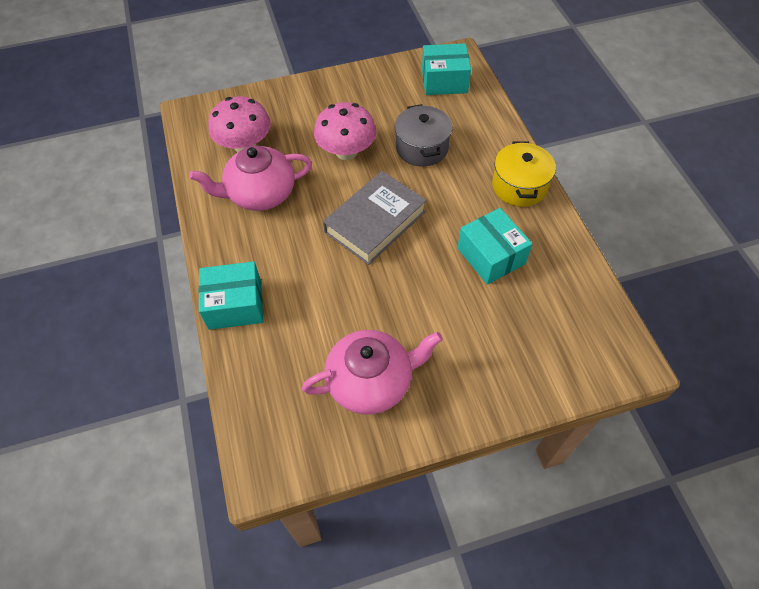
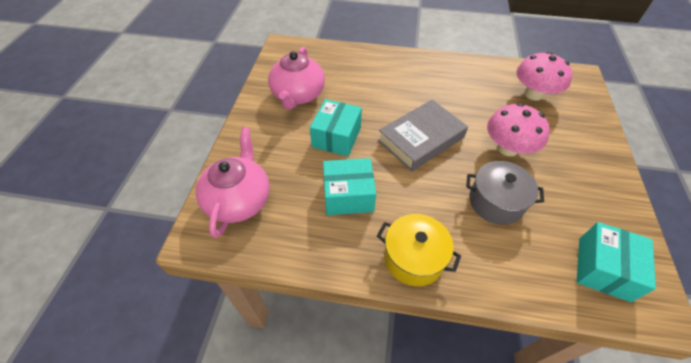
camera: 115 degrees right, 5 degrees down
pink teapot [189,145,312,211] -> pink teapot moved to [196,127,270,238]
turquoise box [199,261,263,330] -> turquoise box moved to [310,99,362,156]
grey book [323,171,427,265] -> grey book turned 75 degrees clockwise [378,100,468,171]

